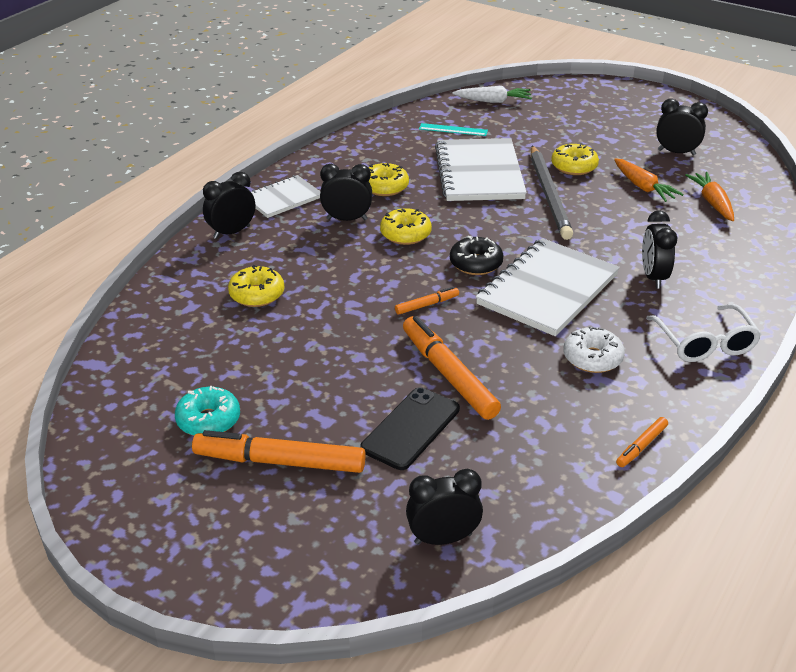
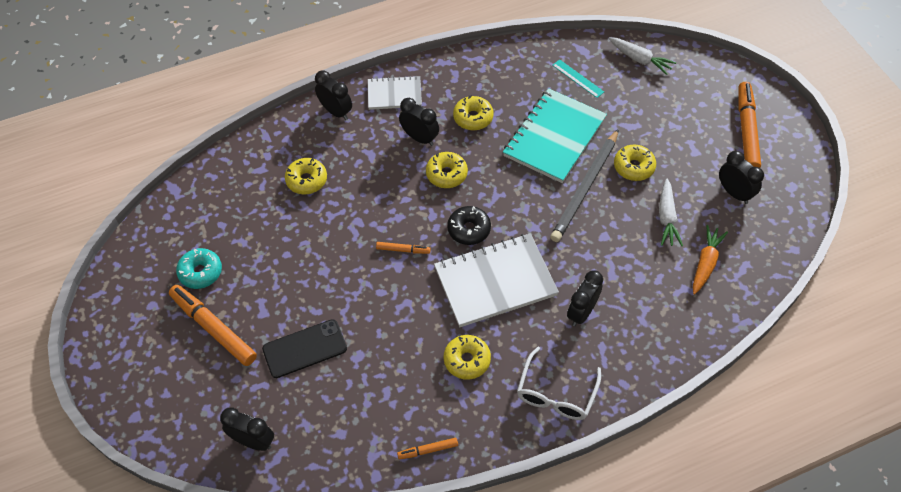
camera: 35 degrees right, 20 degrees up
black clock [203,172,255,239] -> black clock turned 45 degrees clockwise [315,70,352,120]
orange marker [403,316,501,420] -> orange marker moved to [738,82,761,168]
white notebook [435,138,527,201] -> turquoise notebook [503,88,607,183]
white donut [563,326,625,373] -> yellow donut [444,335,491,380]
orange carrot [614,158,684,202] -> white carrot [659,178,683,246]

